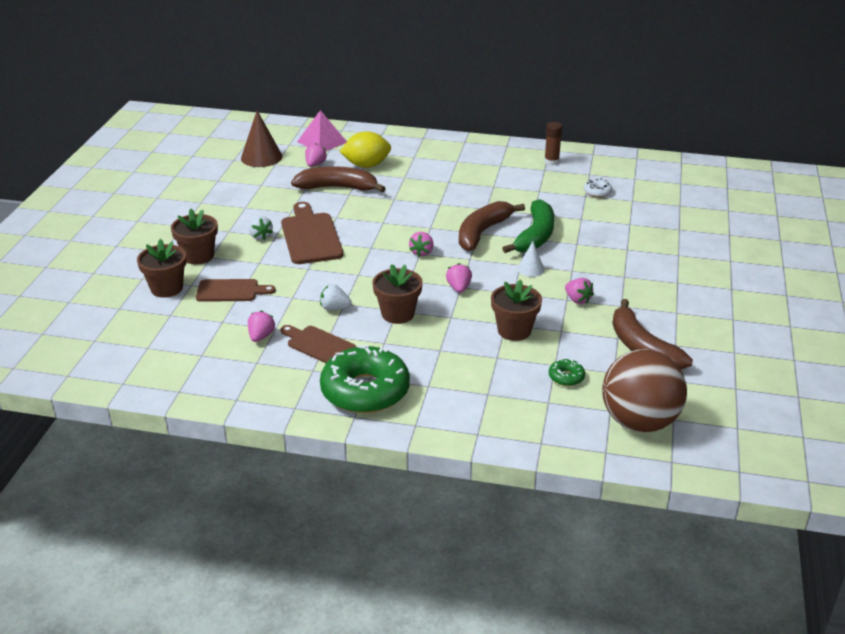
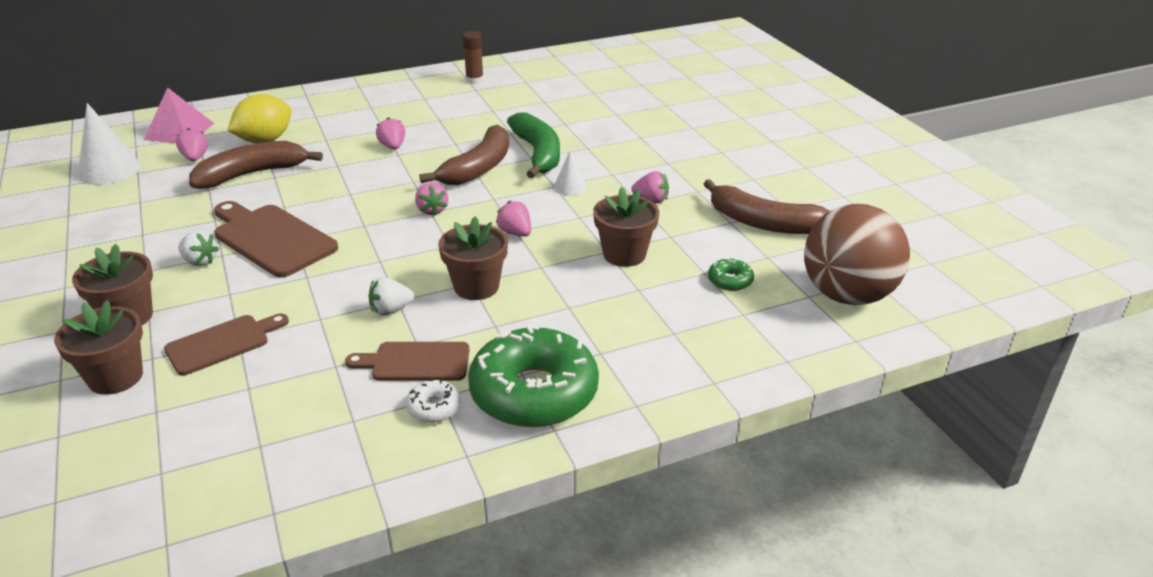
camera: 35 degrees left, 0 degrees up
brown cone [241,111,282,167] -> white cone [78,103,141,185]
pink strawberry [248,311,275,342] -> pink strawberry moved to [376,117,405,150]
brown banana [459,201,525,251] -> brown banana turned 150 degrees counterclockwise [419,125,509,185]
white donut [584,178,612,197] -> white donut moved to [405,379,460,422]

